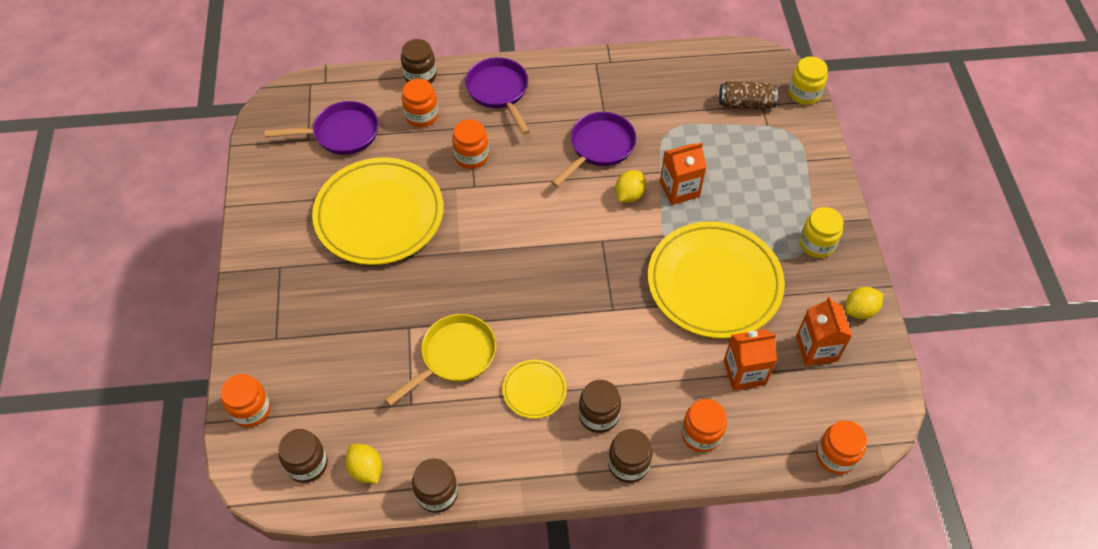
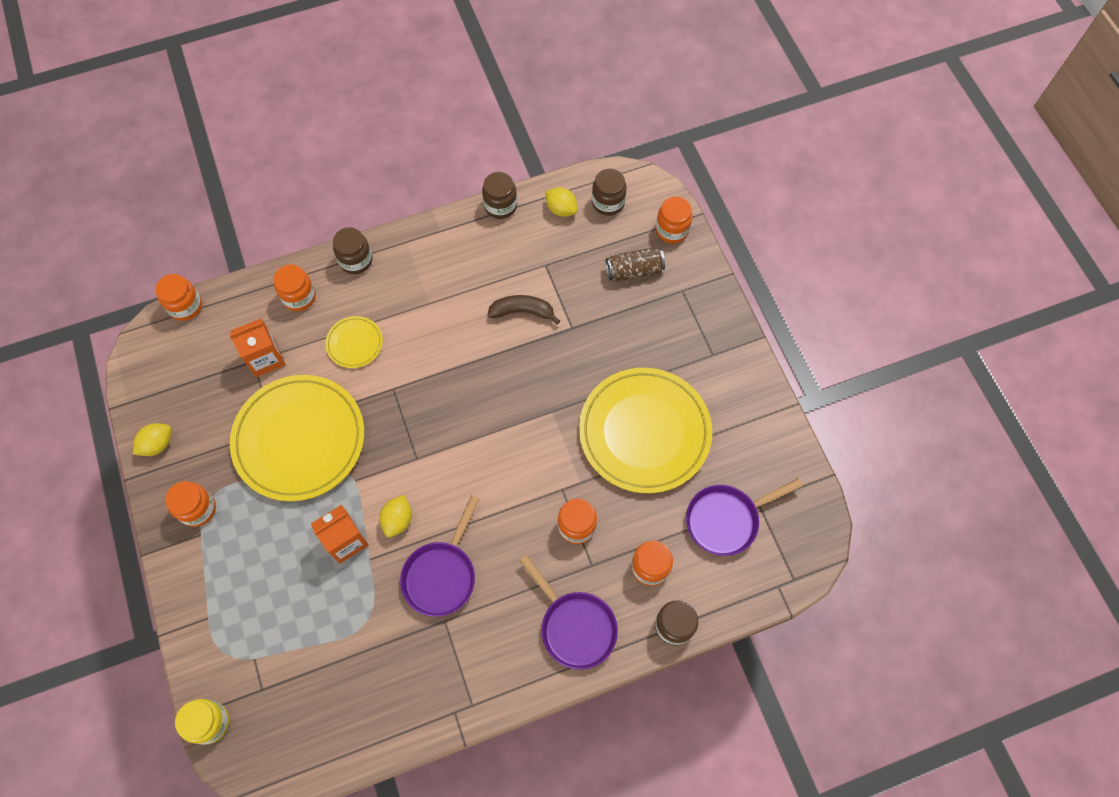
camera: 165 degrees right, 10 degrees up
yellow pan [385,314,496,406] -> brown banana [487,295,560,324]
yellow plate [502,359,567,419] -> yellow plate moved to [325,316,383,368]
brown jar [579,380,621,433] -> none
brown can [719,81,778,109] -> brown can moved to [606,247,665,281]
orange carton [796,297,852,366] -> none
yellow jar [800,207,844,258] -> orange jar [165,481,216,527]

